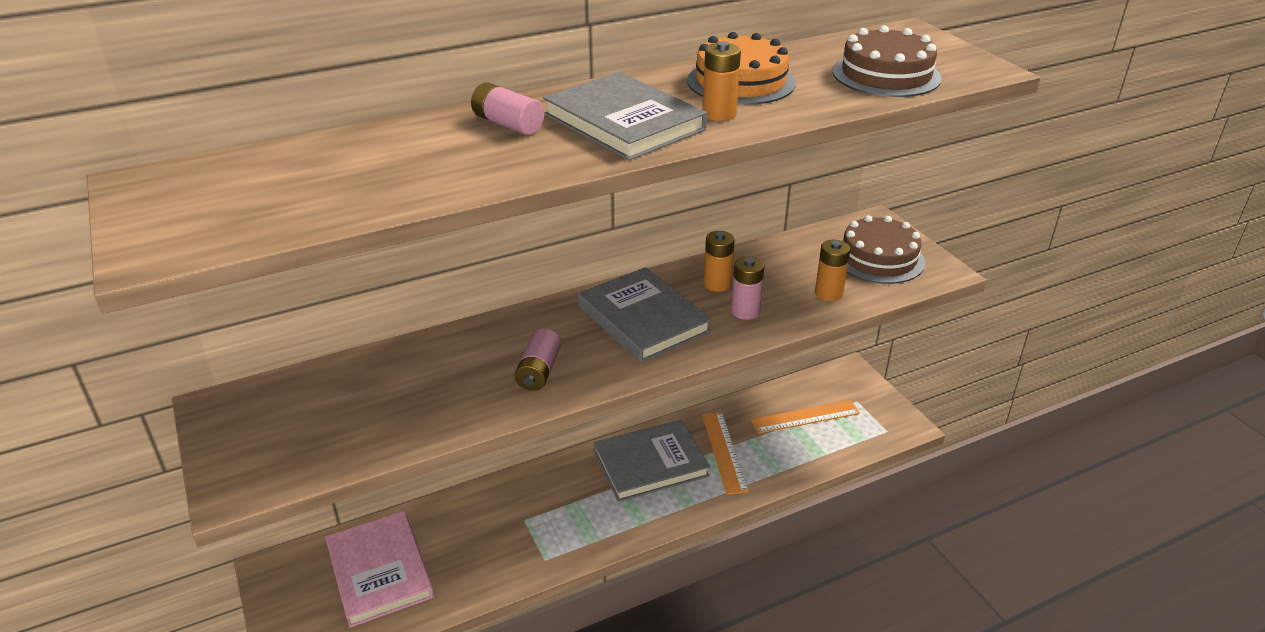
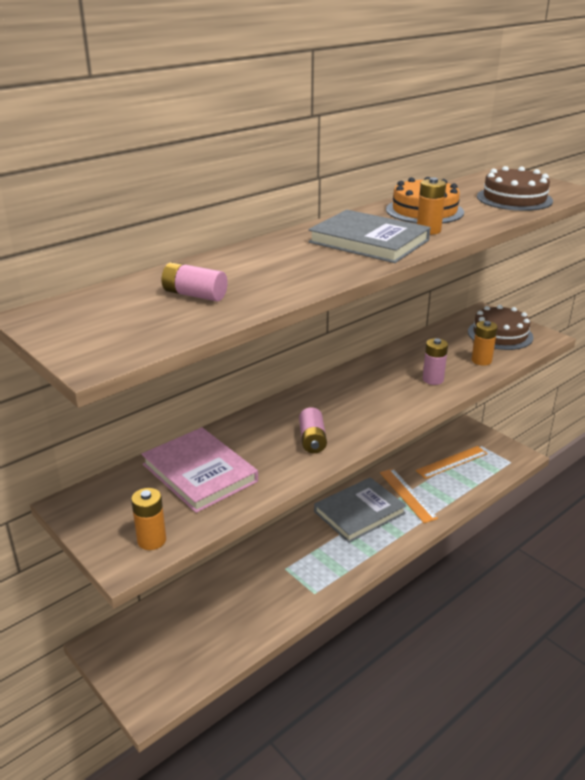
camera: 15 degrees left, 5 degrees down
pink book [325,511,434,628] -> pink book moved to [142,427,258,513]
pink battery [471,82,544,135] -> pink battery moved to [161,262,228,302]
grey book [578,267,712,363] -> none
orange battery [704,231,735,292] -> orange battery moved to [131,488,166,550]

